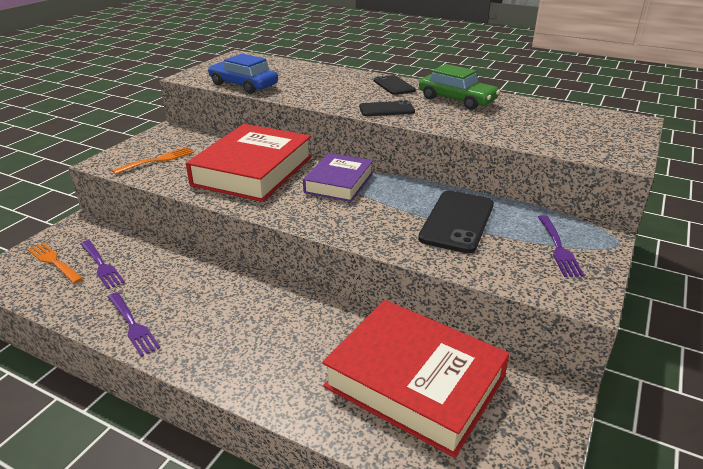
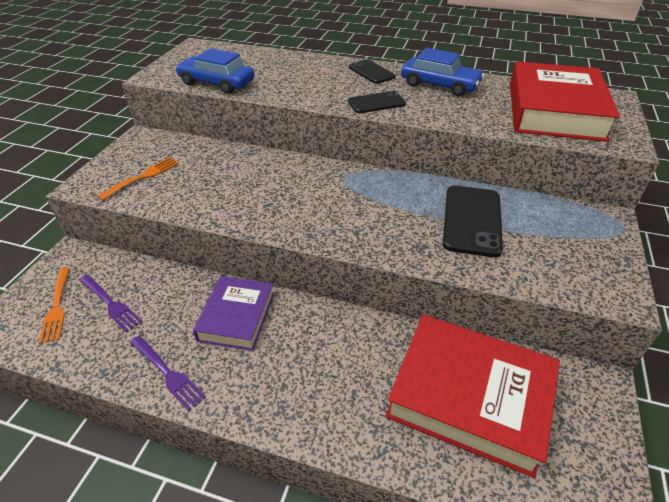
camera: 10 degrees left, 10 degrees up
orange fork [27,243,83,284] -> orange fork turned 135 degrees counterclockwise [39,267,70,343]
red book [186,124,312,202] -> red book moved to [510,62,620,142]
purple book [303,153,373,202] -> purple book moved to [193,276,274,351]
green car [419,64,500,110] -> blue car [401,48,484,96]
purple fork [538,215,585,277] -> none

